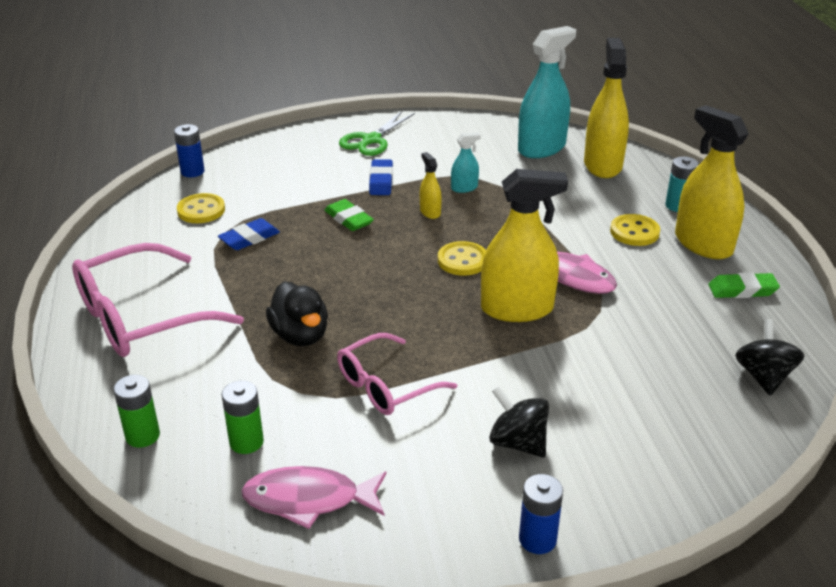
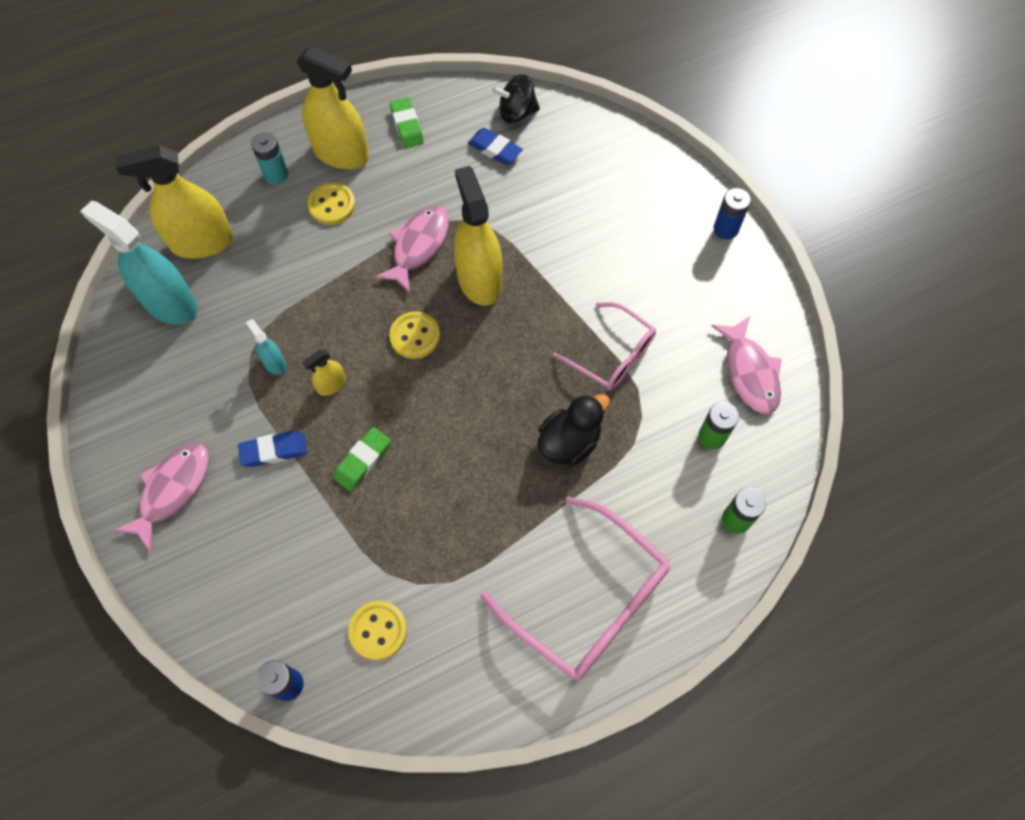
camera: 105 degrees left, 30 degrees up
blue eraser [218,218,280,250] -> blue eraser moved to [468,128,523,165]
green scissors [339,110,415,156] -> pink fish [114,443,209,552]
black spinning top [489,386,549,457] -> none
yellow spray bottle [675,105,749,259] -> yellow spray bottle turned 105 degrees counterclockwise [296,46,369,169]

